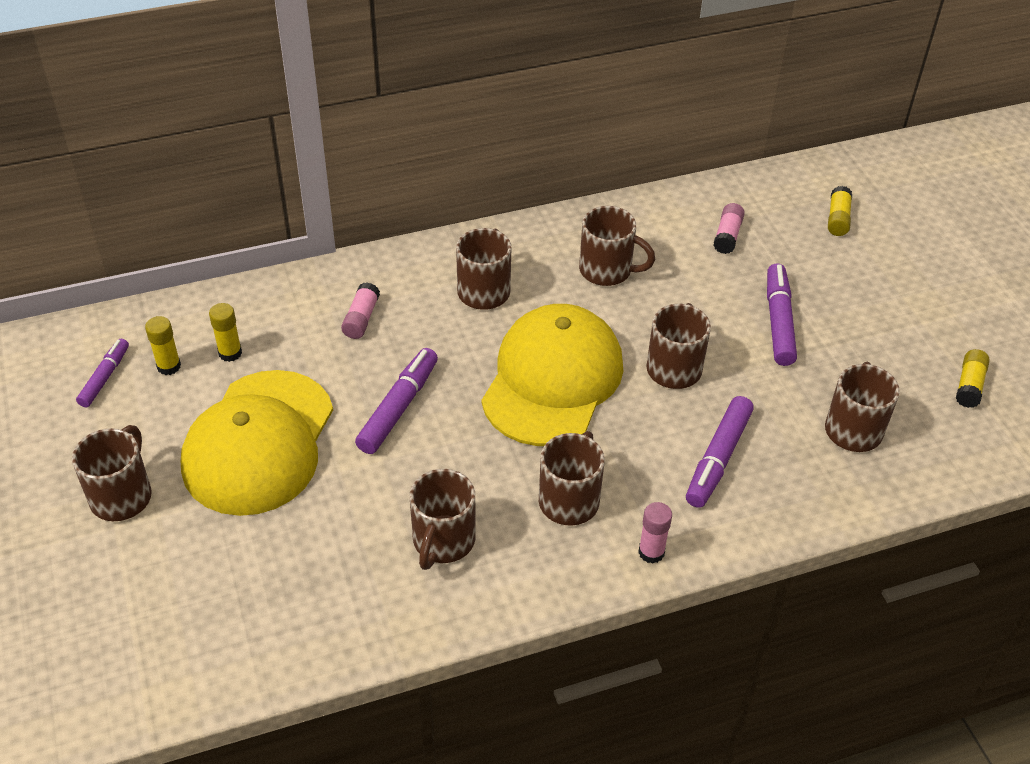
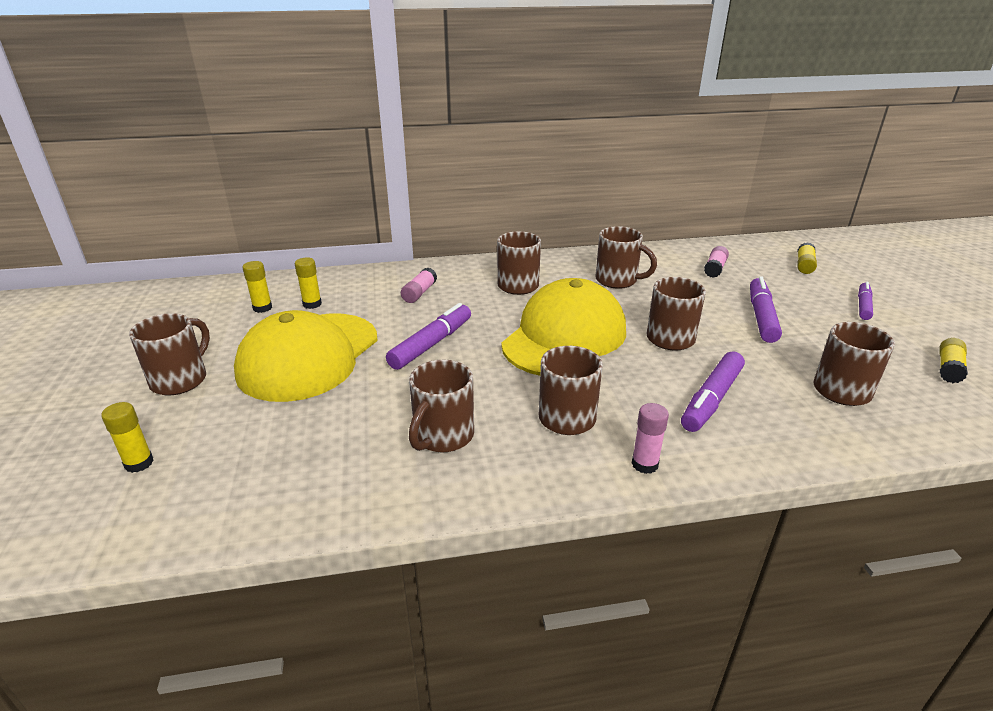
camera: 10 degrees right, 15 degrees down
purple marker [76,339,129,407] -> purple marker moved to [858,282,873,320]
none -> yellow glue stick [101,402,154,473]

